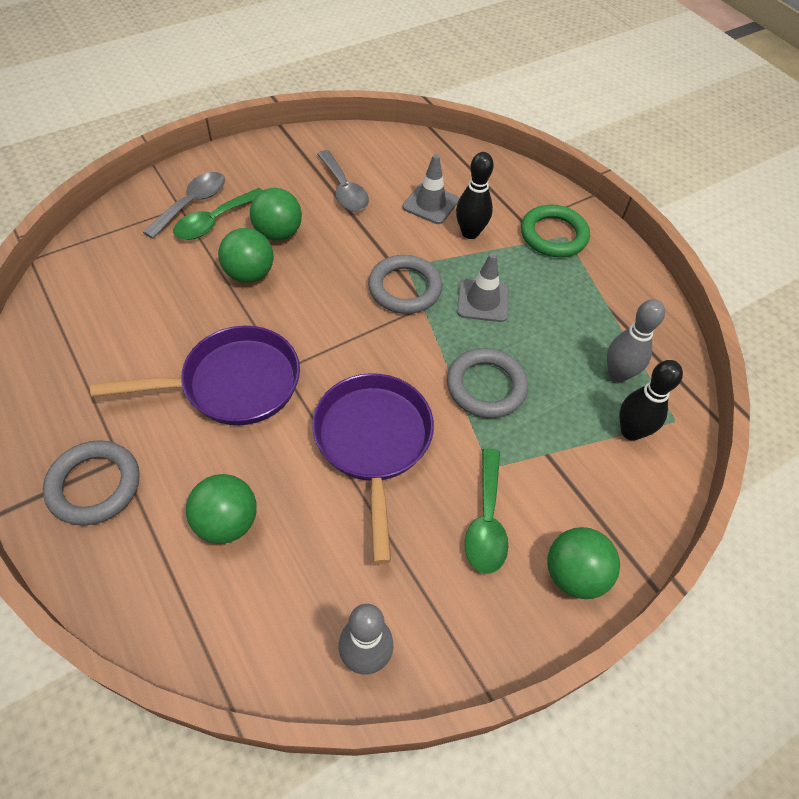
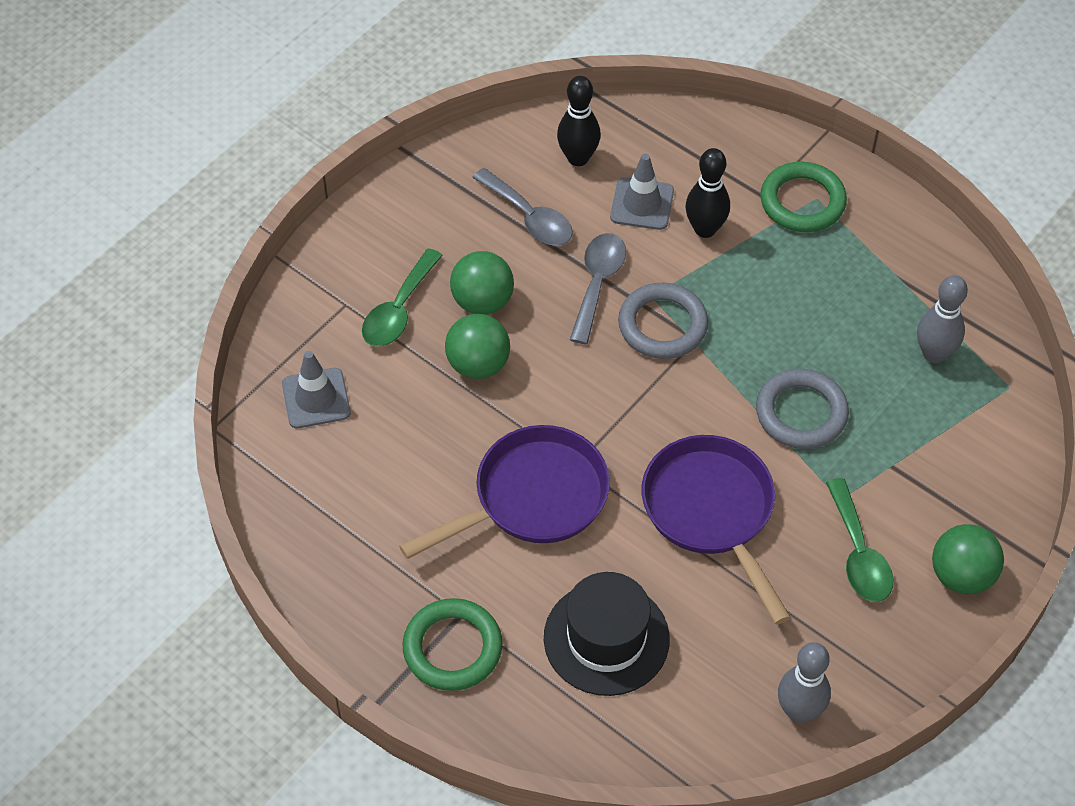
camera: 15 degrees left, 0 degrees up
grey ring [43,440,140,525] -> green ring [402,598,503,691]
grey spoon [143,172,225,239] -> grey spoon moved to [570,233,626,344]
green ball [186,474,257,544] -> black hat [544,572,670,696]
grey traffic cone [457,253,509,322] -> grey traffic cone moved to [282,351,351,428]
black bowling pin [619,360,683,440] -> black bowling pin moved to [557,76,601,166]

